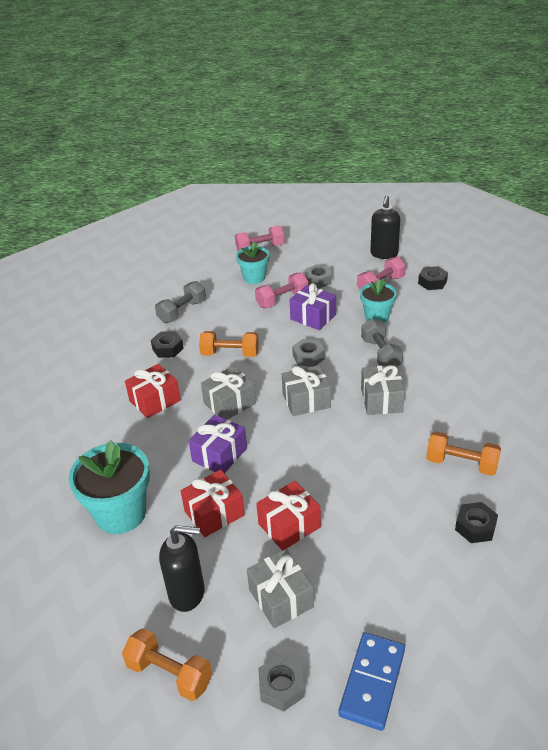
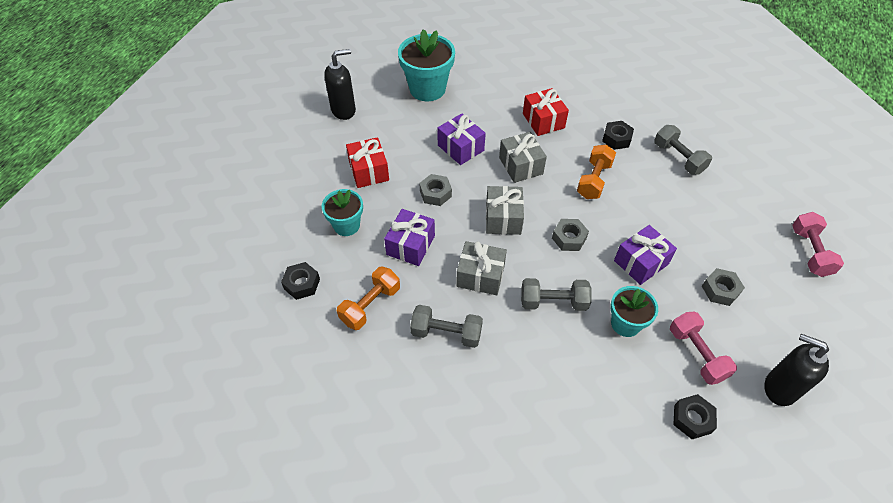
camera: 105 degrees right, 15 degrees up
orange dumbbell [122,628,212,701] -> none
black soap dispenser [159,525,205,612] -> black soap dispenser turned 135 degrees counterclockwise [324,49,356,120]
red gift [181,470,245,537] -> none
turquoise flower pot [236,242,269,284] -> turquoise flower pot moved to [322,189,363,236]
grey gift [247,549,314,628] -> none
pink dumbbell [255,272,309,308] -> none
grey nut [258,655,304,712] -> grey nut moved to [419,174,452,206]
blue domino [339,632,405,731] -> none
none -> purple gift [384,209,435,266]
none -> grey dumbbell [410,305,483,348]

